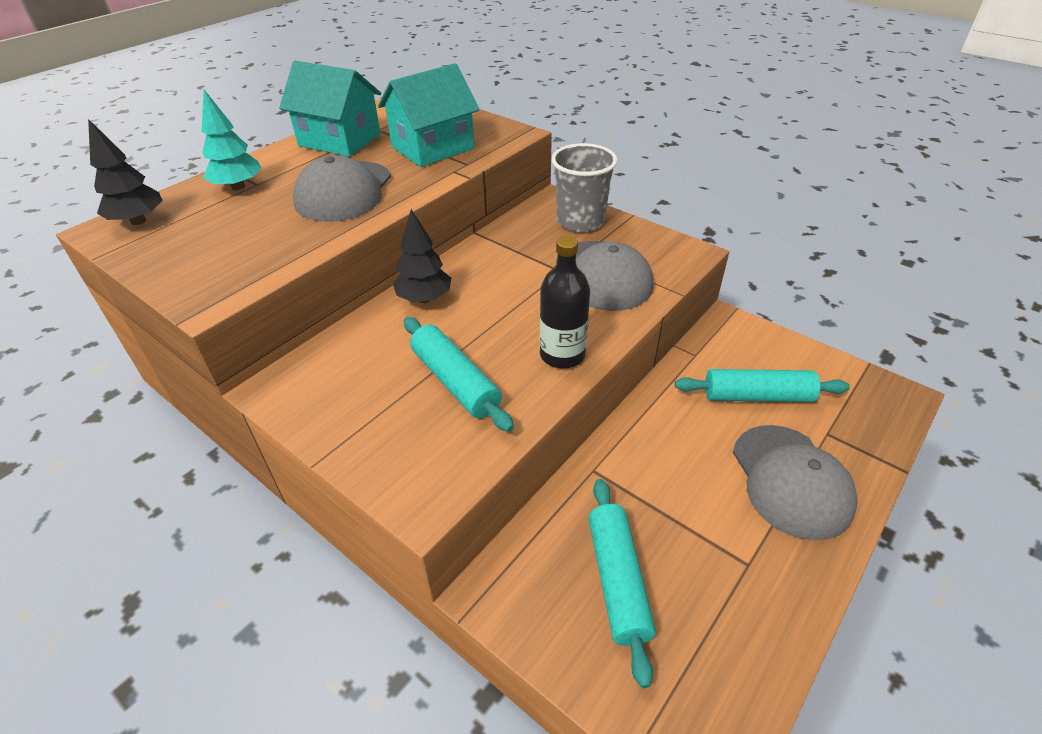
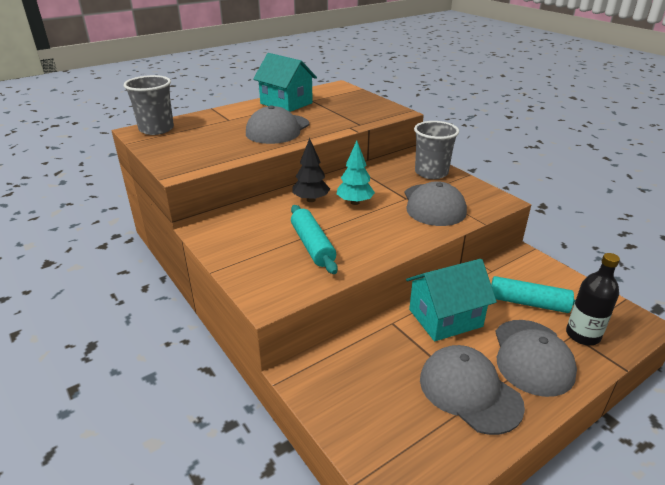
camera: 15 degrees right, 10 degrees down
black tree [88,119,163,225] -> grey cup [124,75,174,135]
turquoise tree [202,90,262,190] -> turquoise tree moved to [337,141,375,205]
turquoise house [378,63,479,167] -> turquoise house moved to [406,259,497,341]
black bottle [540,236,590,369] -> black bottle moved to [566,253,620,345]
turquoise rolling pin [589,479,656,688] -> none
none -> grey cap [420,345,525,435]

